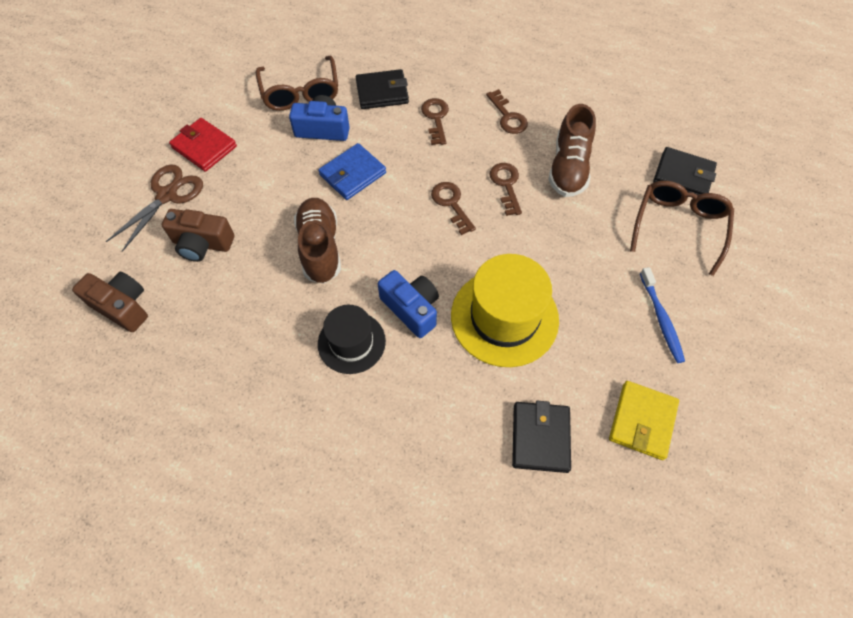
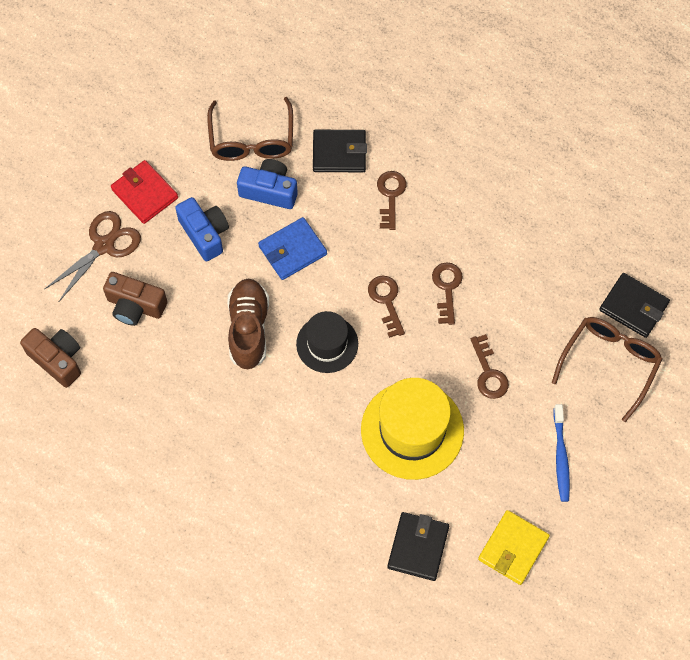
camera: 10 degrees right, 5 degrees up
black hat [318,305,386,374] -> black hat moved to [296,311,358,373]
blue camera [378,270,439,338] -> blue camera moved to [175,197,229,261]
brown key [486,89,528,134] -> brown key moved to [470,334,509,399]
brown shoe [548,104,596,197] -> none

